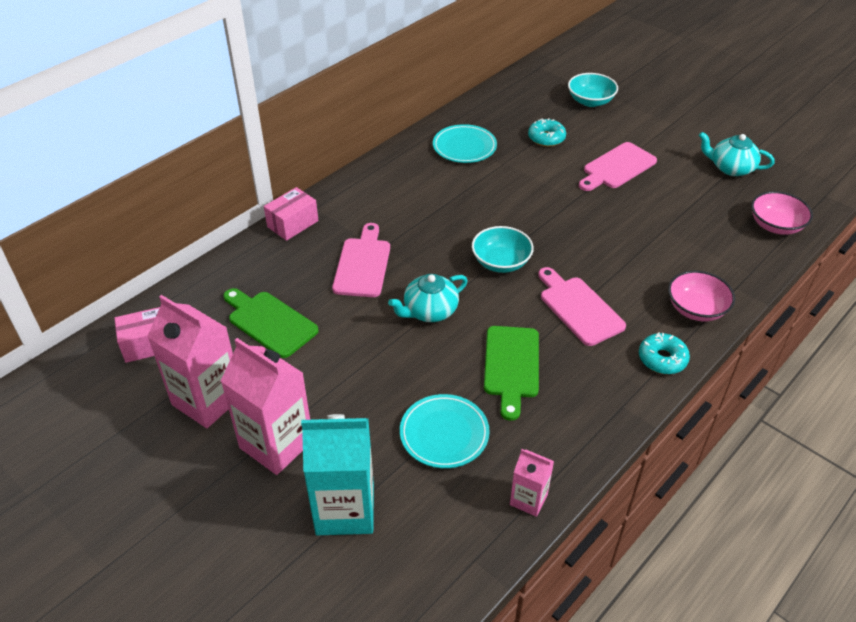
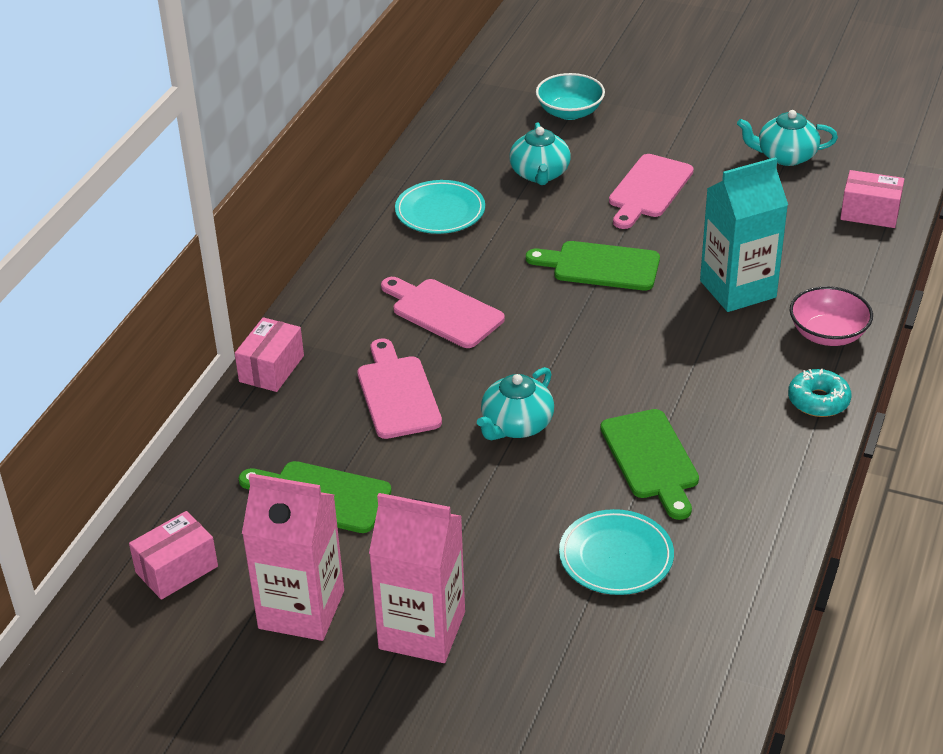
camera: 20 degrees left, 5 degrees down
turquoise carton [301,414,374,535] -> turquoise carton moved to [700,157,788,312]
turquoise bowl [472,226,534,273] -> none
pink carton [510,449,554,517] -> none
turquoise donut [528,118,566,147] -> turquoise teapot [509,122,571,185]
pink cutting board [538,267,626,346] -> pink cutting board moved to [381,277,505,348]
pink bowl [751,191,813,235] -> pink box [840,170,904,228]
none -> green cutting board [526,241,660,291]

